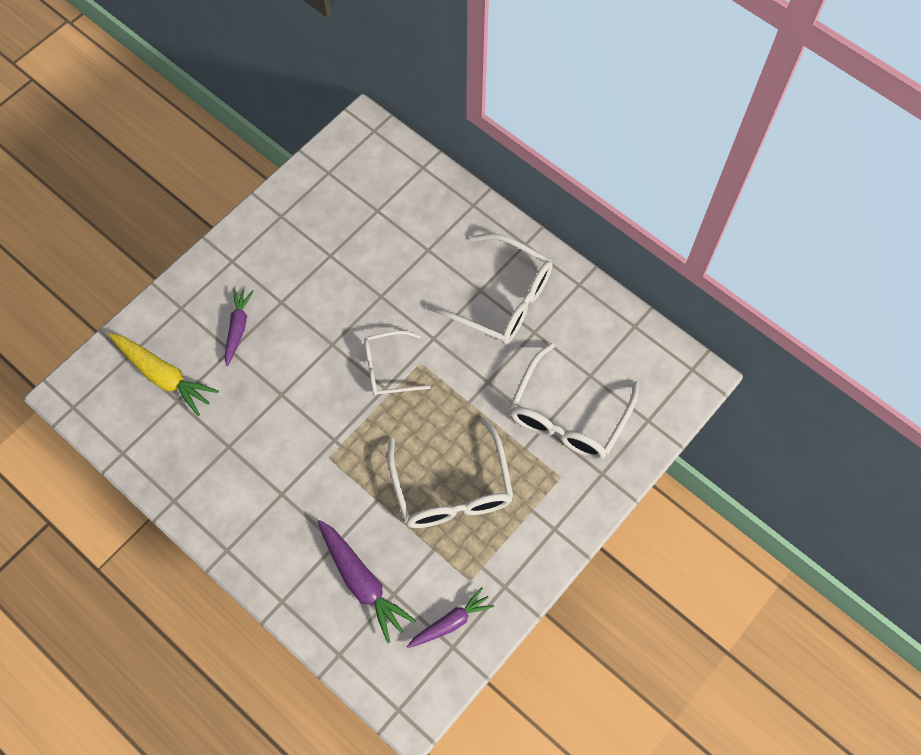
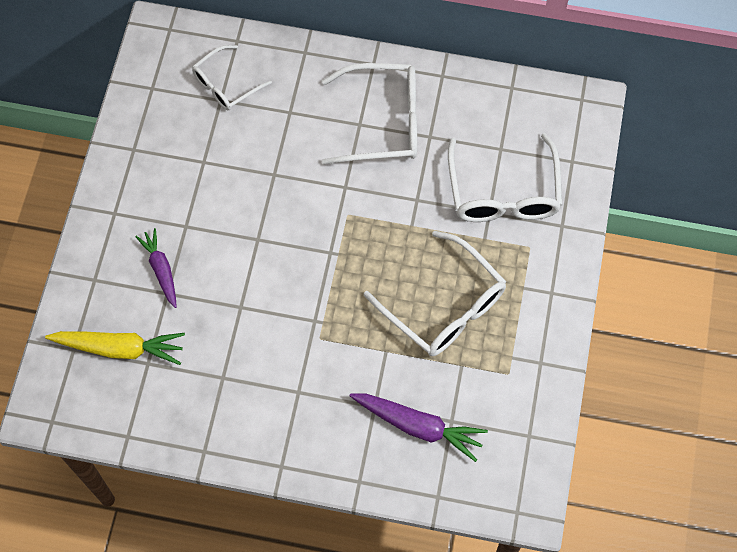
camera: 30 degrees left, 0 degrees up
white glasses [364,330,431,396] -> white glasses moved to [192,45,272,110]
purple carrot [407,587,494,648] -> none

